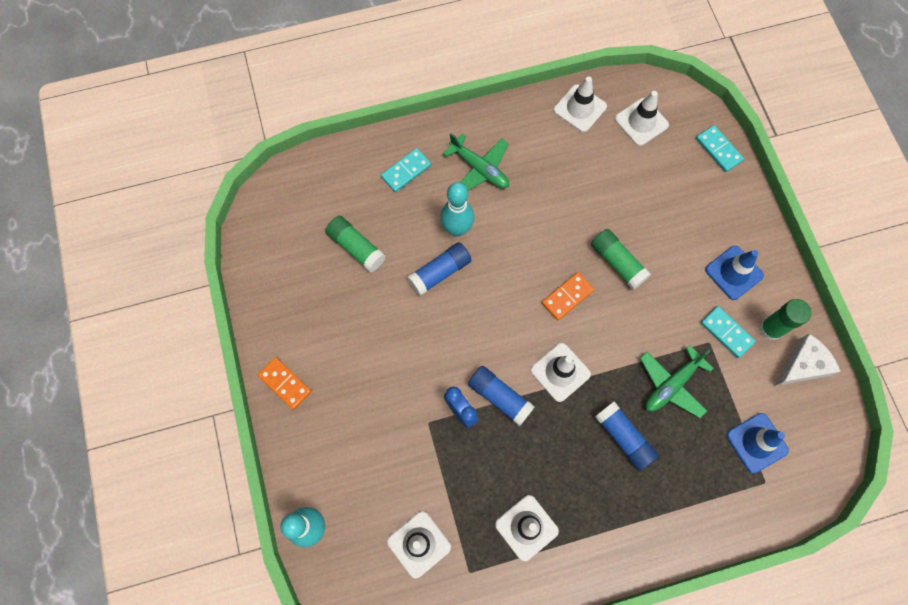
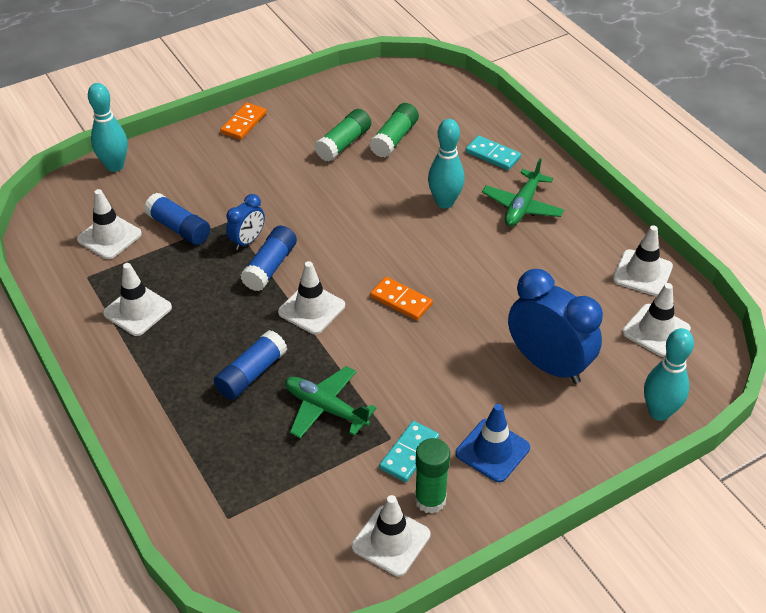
camera: 75 degrees right, 25 degrees down
blue glue stick [407,242,472,296] -> blue glue stick moved to [144,193,210,245]
green glue stick [591,229,651,290] -> green glue stick moved to [314,109,371,162]
turquoise domino [696,125,744,172] -> turquoise bowling pin [644,328,694,421]
blue traffic cone [727,413,789,473] -> none
white cheese [774,334,841,386] -> white traffic cone [352,495,431,576]
none -> blue clock [508,269,603,384]

